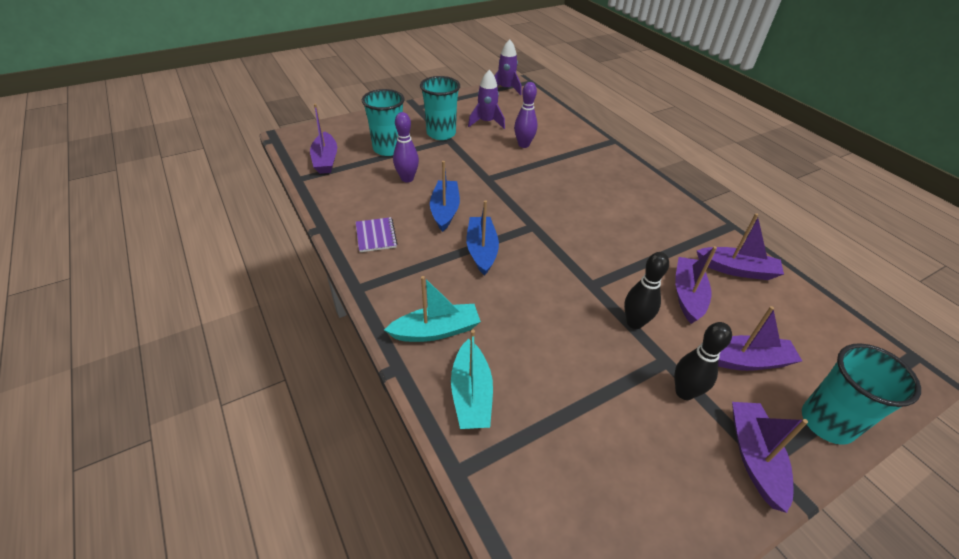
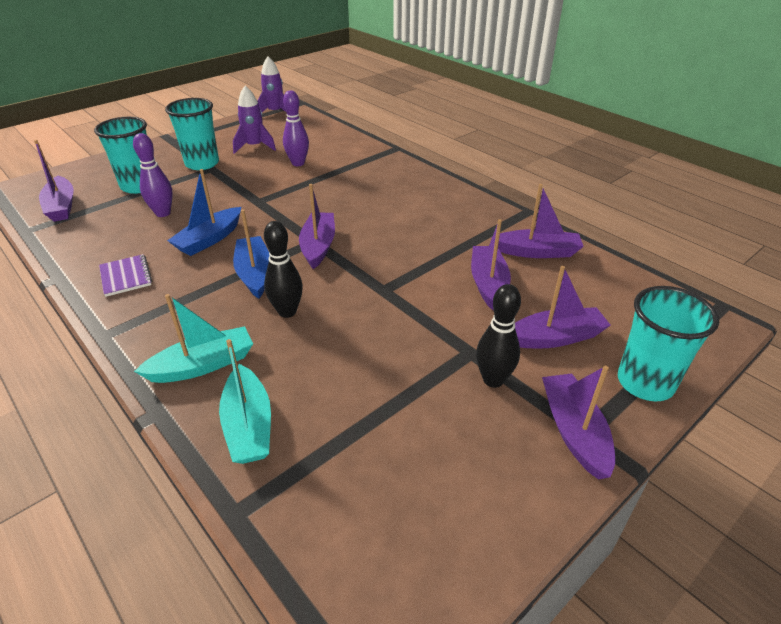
camera: 10 degrees left, 5 degrees down
blue boat [430,161,460,232] -> blue boat turned 135 degrees counterclockwise [167,169,241,256]
black bowling pin [624,252,669,329] -> black bowling pin moved to [264,221,303,318]
none -> purple boat [299,184,335,269]

